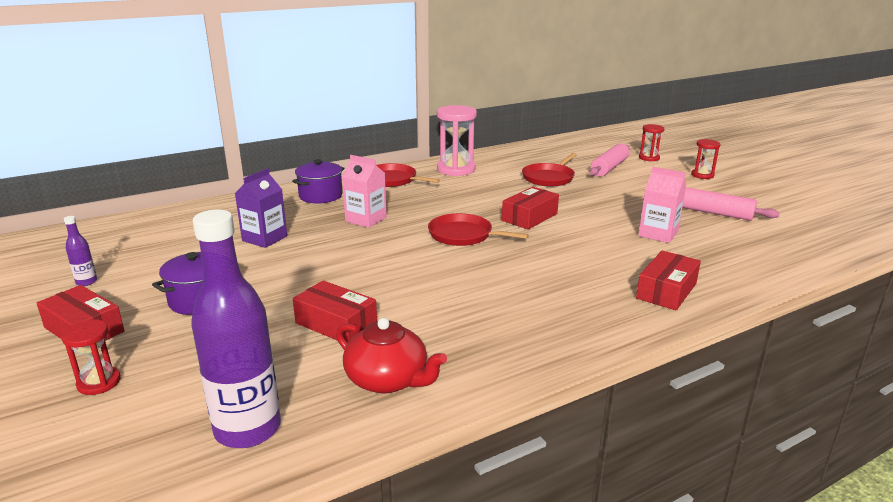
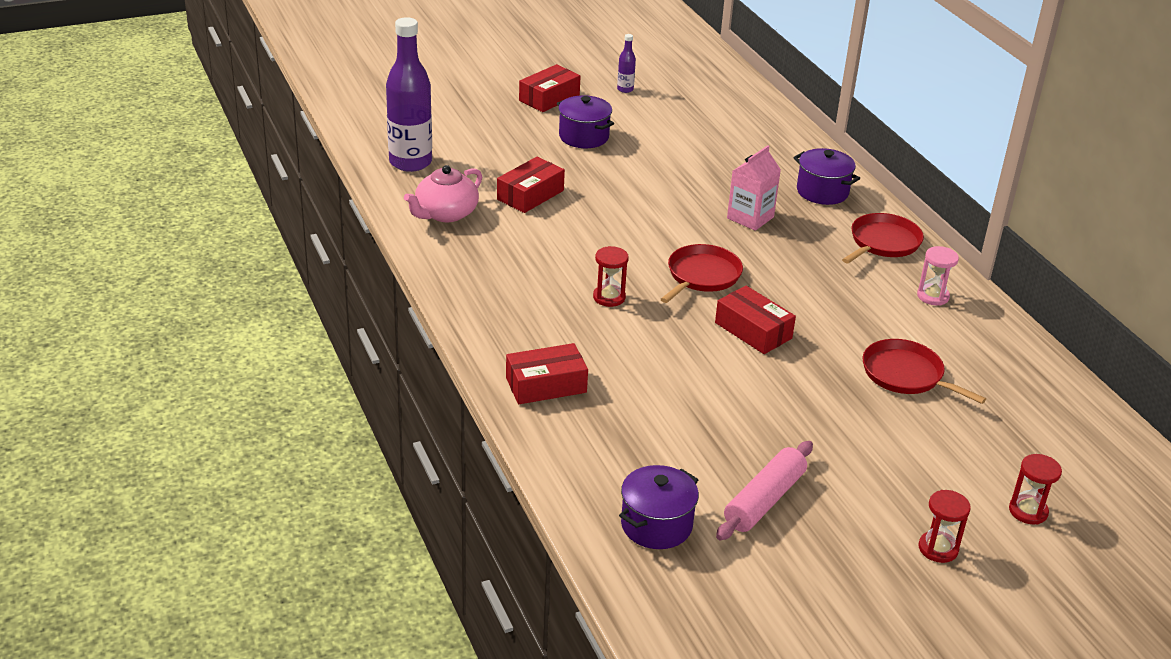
camera: 95 degrees right, 10 degrees up
red hourglass [61,319,121,395] -> red hourglass moved to [593,246,629,307]
purple carton [235,168,287,248] -> none
red teapot [336,318,447,393] -> pink teapot [404,165,482,222]
pink hourglass [437,105,477,176] -> pink hourglass [917,246,959,305], size x0.56
pink rolling pin [590,143,630,176] -> none
red box [636,251,701,310] -> red box turned 60 degrees counterclockwise [506,343,588,404]
pink carton [638,167,686,243] -> none
none -> purple pot [619,465,699,549]

